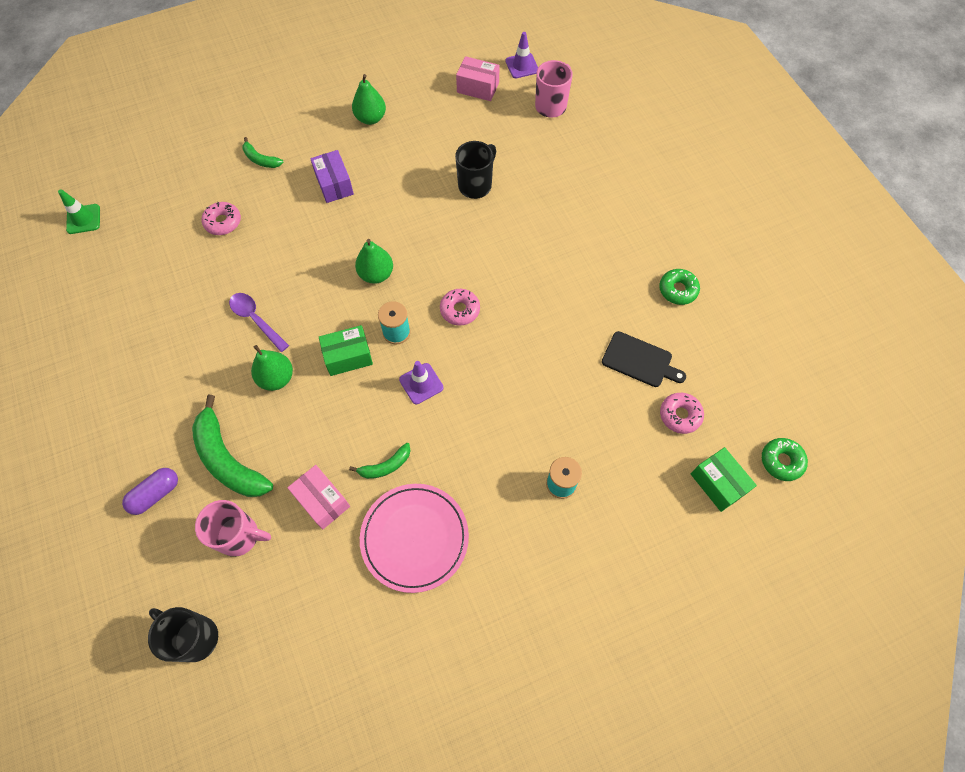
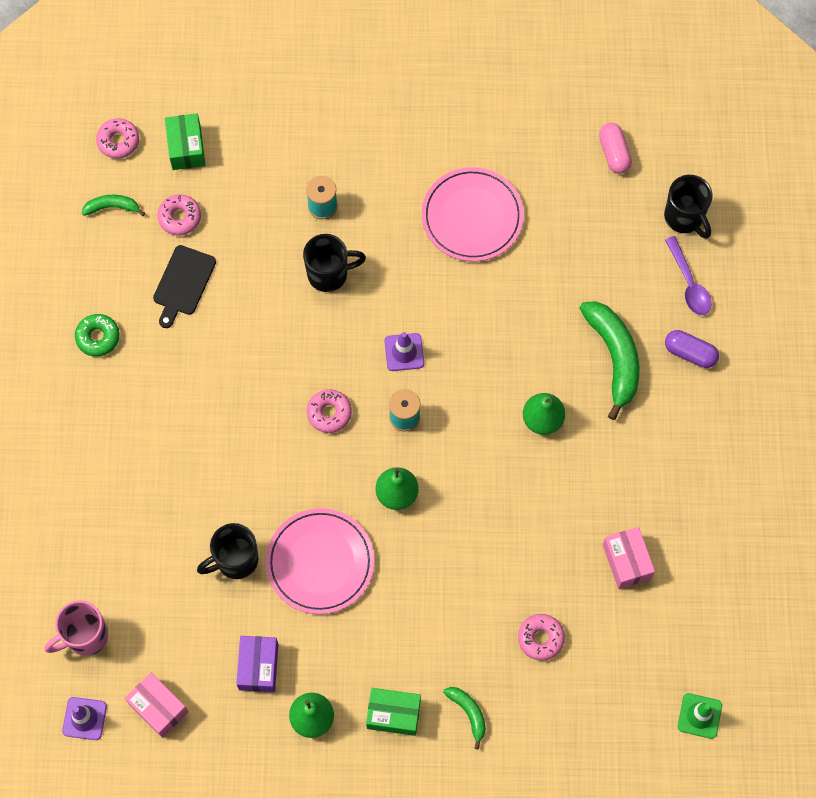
camera: 155 degrees left, 5 degrees up
purple capsule [122,468,178,515] -> purple capsule turned 45 degrees clockwise [665,330,719,368]
pink mug [195,500,271,557] -> none
purple spoon [229,293,289,352] -> purple spoon moved to [665,236,712,315]
pink box [287,465,350,530] -> pink box moved to [603,527,655,589]
purple box [310,150,354,203] -> purple box moved to [236,636,278,692]
green box [319,325,373,376] -> green box moved to [366,688,421,736]
green banana [349,443,411,479] -> green banana moved to [82,195,145,216]
black cutting board [602,331,686,387] -> black cutting board turned 120 degrees counterclockwise [153,245,216,328]
green donut [762,438,808,481] -> pink donut [96,118,139,159]
none -> pink plate [266,508,374,614]
none -> black mug [303,234,366,292]
none -> pink capsule [599,123,632,174]

